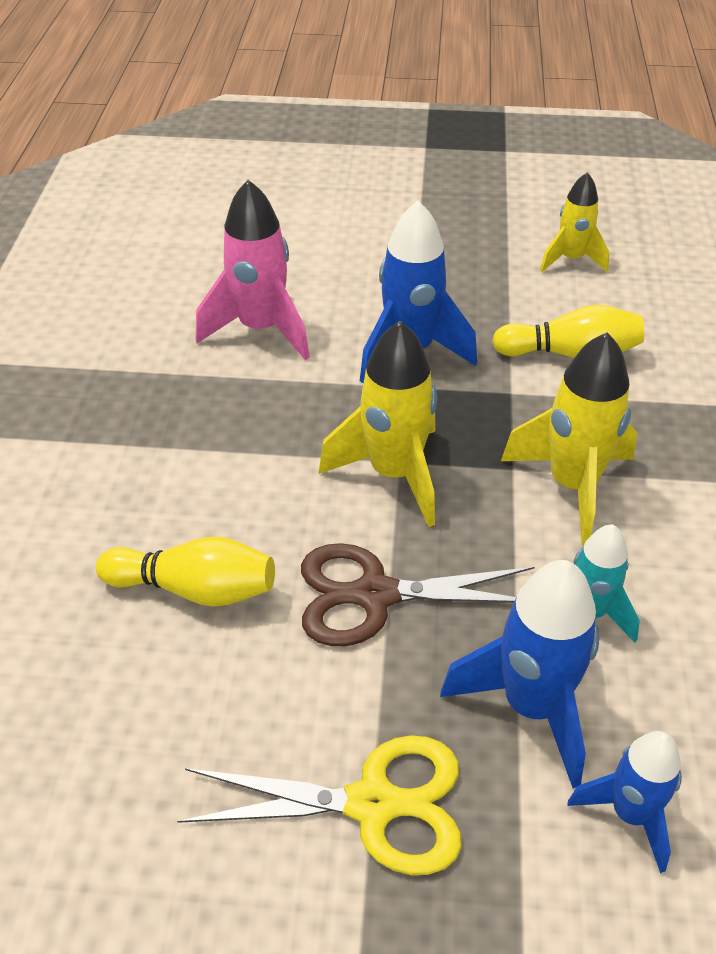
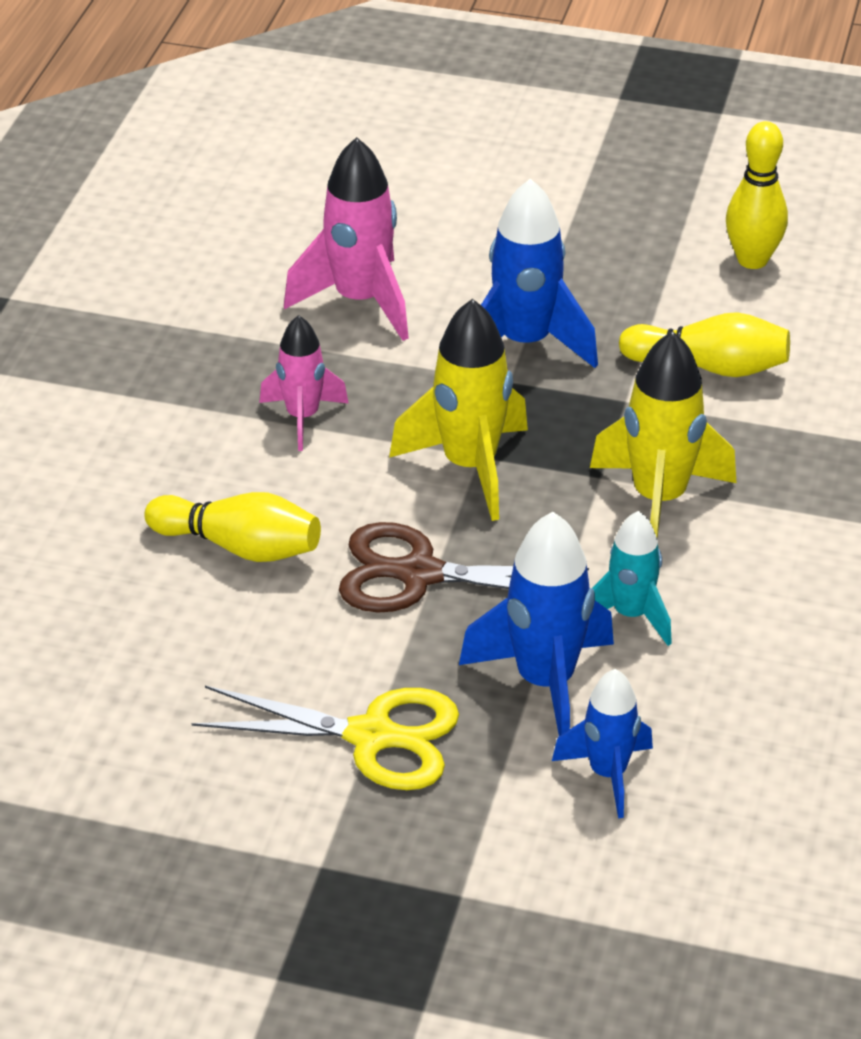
camera: 10 degrees right, 5 degrees down
yellow rocket [540,172,609,272] -> yellow bowling pin [726,121,788,269]
none -> pink rocket [259,315,349,451]

